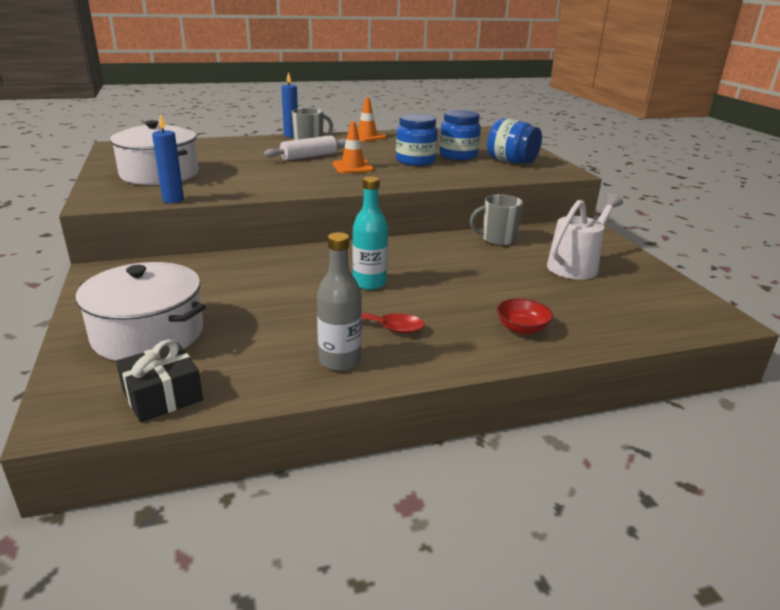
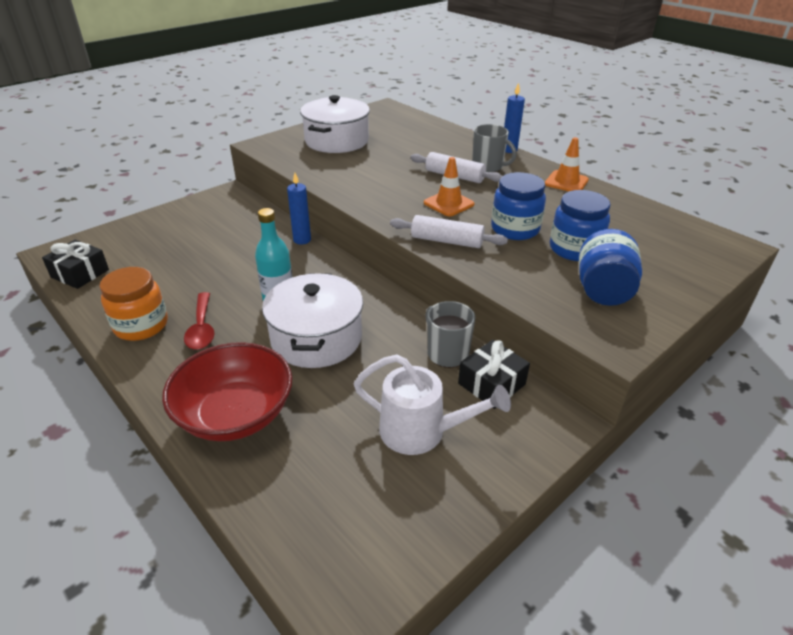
camera: 65 degrees right, 10 degrees up
white pot [76,262,206,361] -> white pot moved to [262,273,363,368]
blue candle [152,113,184,203] -> blue candle moved to [287,173,311,244]
grey bottle [317,232,362,371] -> orange jar [99,267,168,341]
red bowl [497,298,553,334] -> red bowl [162,342,293,441], size x2.12
none -> white rolling pin [390,215,508,248]
none -> black gift [458,340,530,409]

